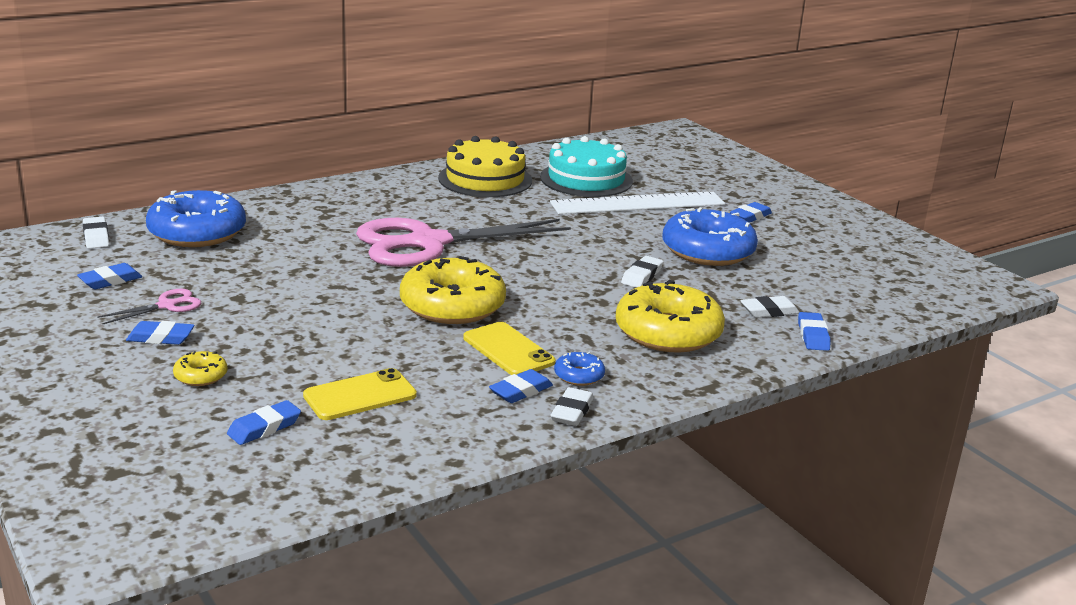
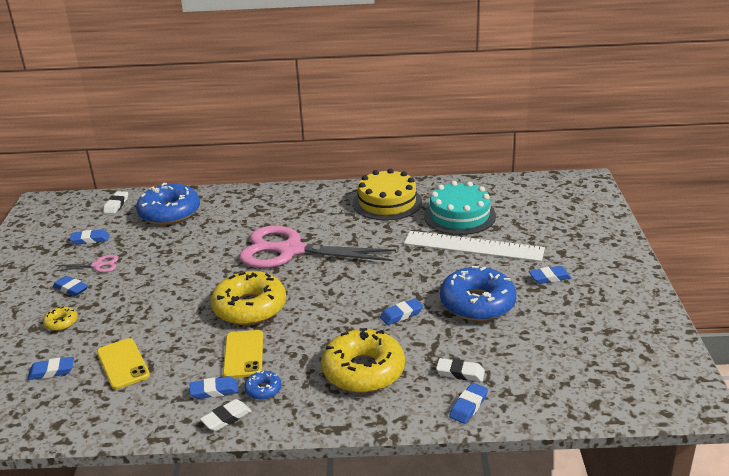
camera: 35 degrees right, 5 degrees up
yellow phone [303,368,417,420] -> yellow phone turned 60 degrees clockwise [97,338,150,389]
white eraser [621,256,663,288] -> blue eraser [380,298,423,325]

